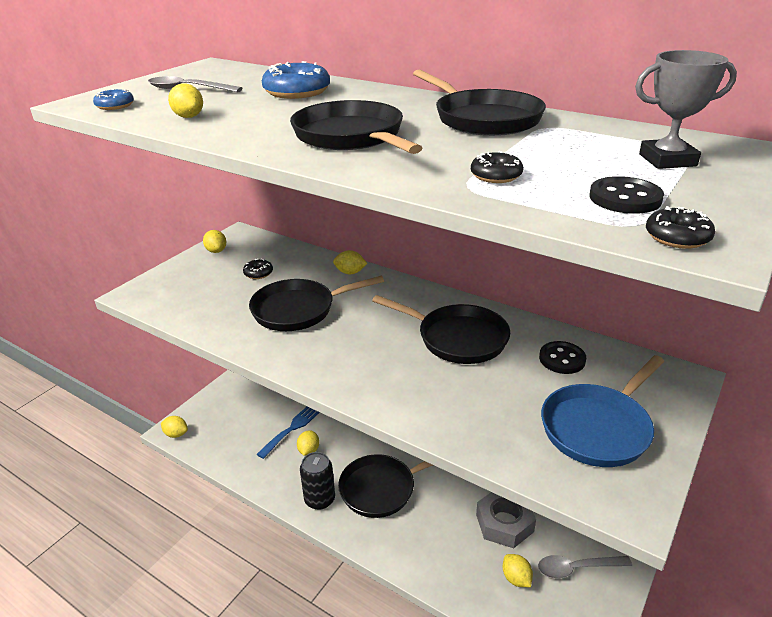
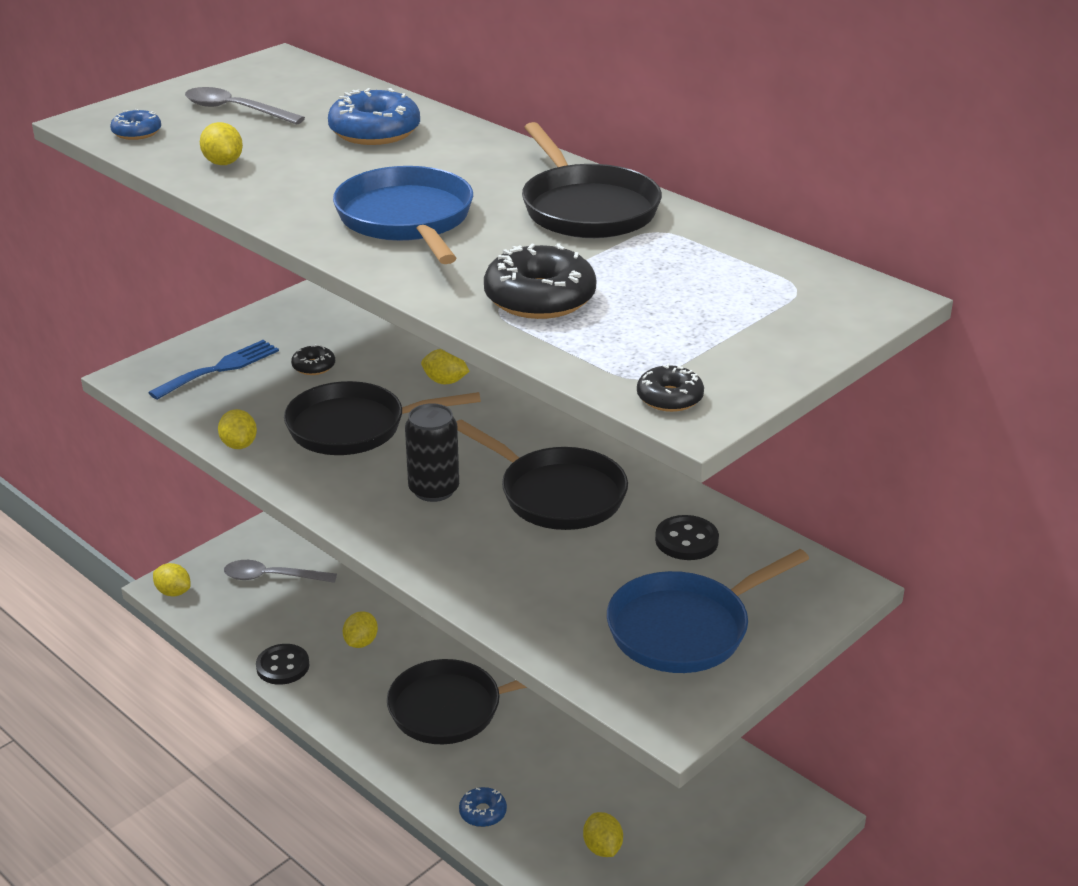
camera: 10 degrees right, 0 degrees up
yellow lemon [203,230,226,253] -> yellow lemon moved to [218,409,257,449]
blue fork [256,407,320,459] -> blue fork moved to [148,340,279,400]
black pan [290,100,422,154] -> blue pan [333,166,473,264]
black can [300,452,335,510] -> black can moved to [405,403,459,502]
black donut [471,151,523,183] -> black donut [484,243,597,319], size x1.86
grey nut [476,492,536,548] -> none
grey spoon [538,555,632,579] -> grey spoon moved to [224,560,337,583]
black button [590,176,664,214] -> black button moved to [256,644,310,685]
grey trophy [635,50,737,169] -> none
none -> blue donut [459,787,507,827]

